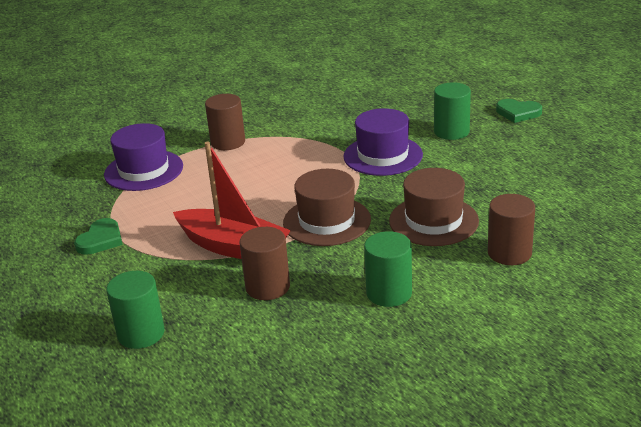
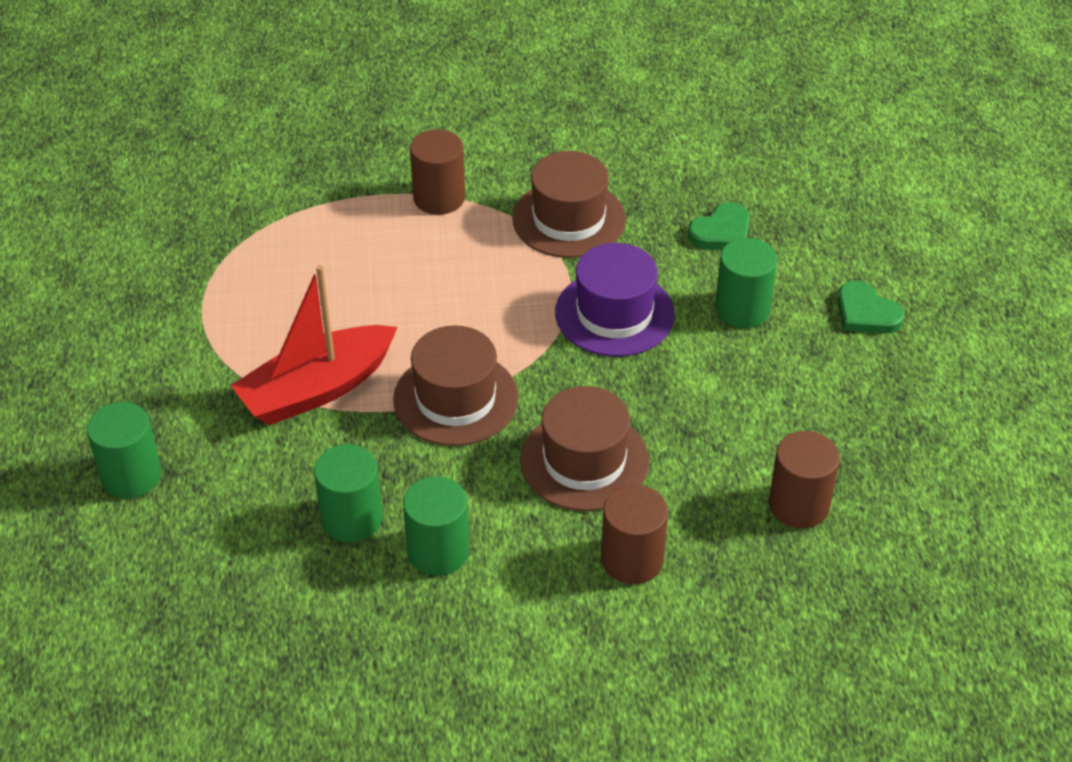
camera: 25 degrees right, 15 degrees up
green heart [74,218,123,255] -> green heart moved to [688,202,750,249]
purple hat [104,123,183,191] -> none
red boat [173,142,291,259] -> red boat turned 90 degrees clockwise [230,265,397,425]
brown cylinder [239,227,290,300] -> brown cylinder moved to [769,431,840,529]
none -> green cylinder [314,444,383,542]
none -> brown hat [512,151,626,258]

